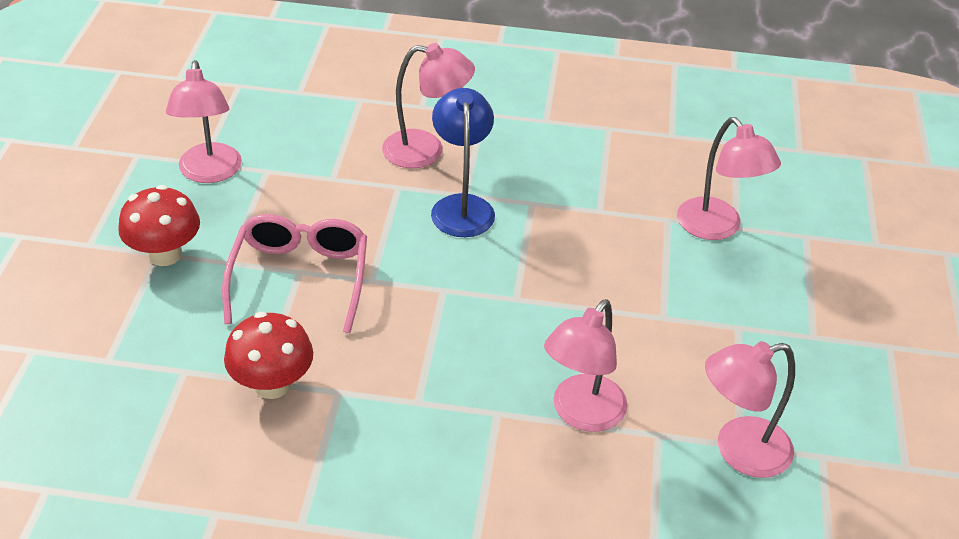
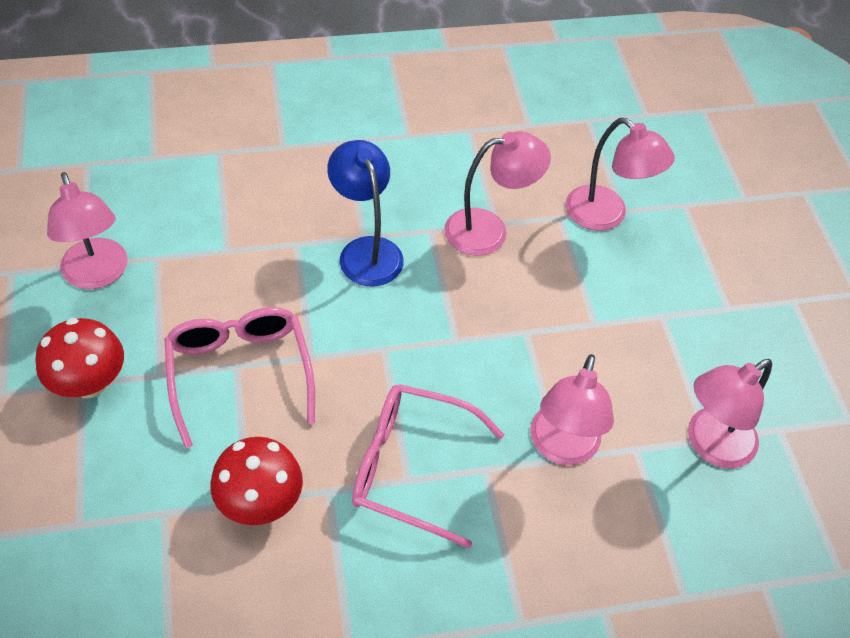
camera: 20 degrees left, 10 degrees up
pink lamp [382,43,475,168] -> pink lamp moved to [444,131,551,256]
none -> pink glasses [352,384,505,548]

